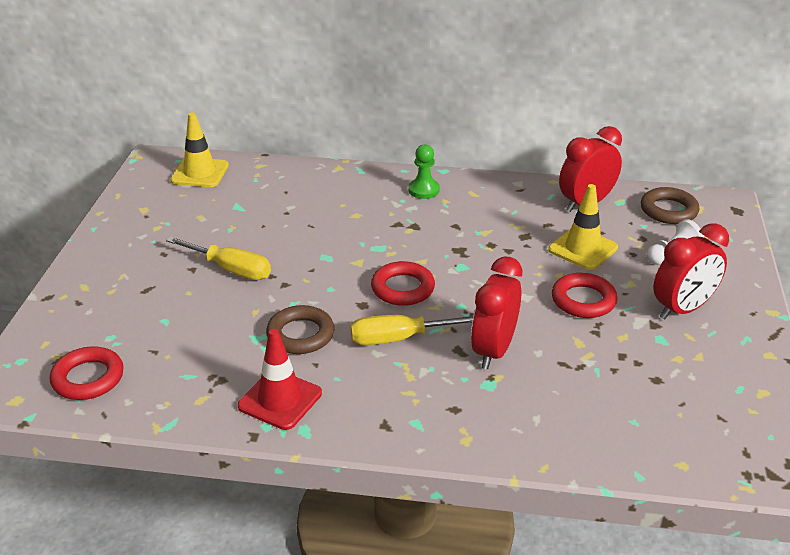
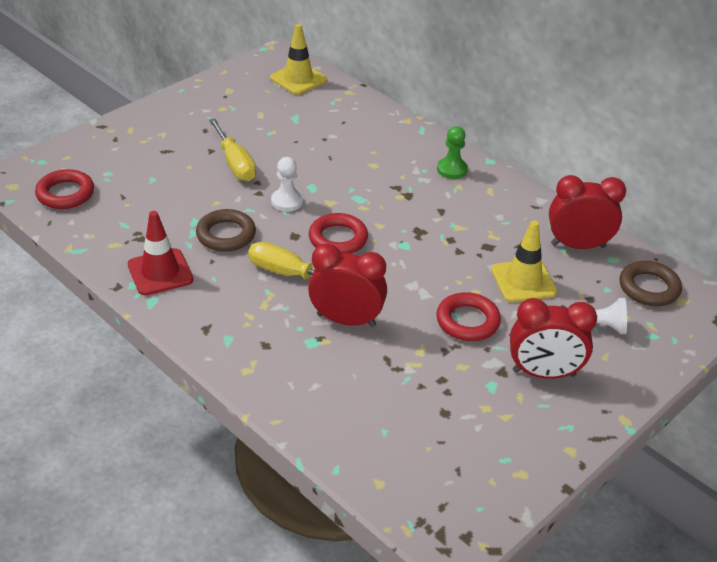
camera: 35 degrees right, 5 degrees up
red clock [471,257,522,369] -> red clock turned 45 degrees clockwise [308,243,387,327]
none -> white pawn [271,157,303,212]

